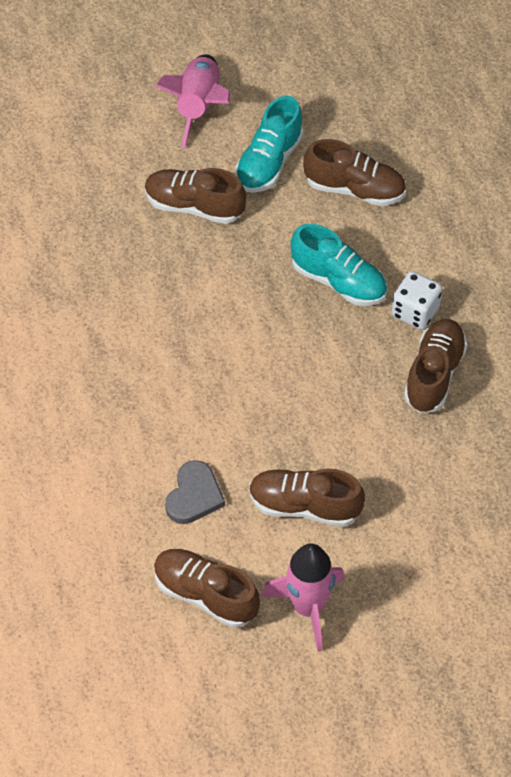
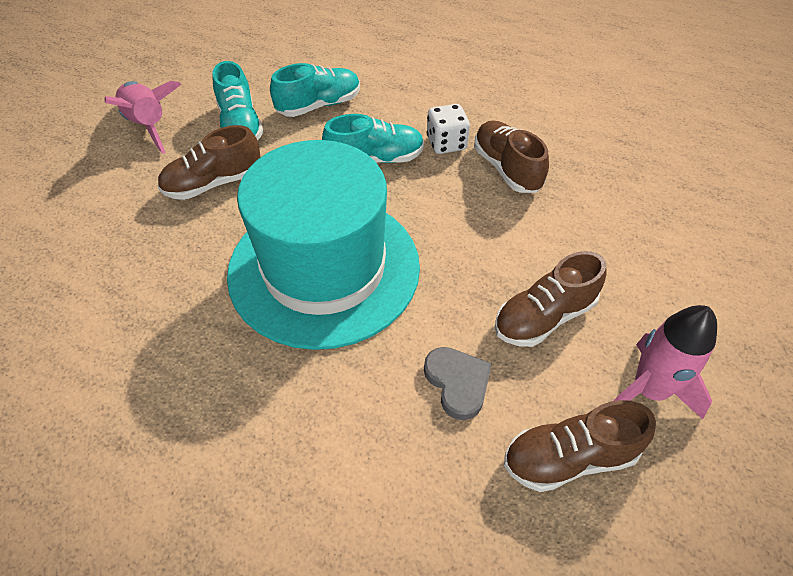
camera: 45 degrees left, 5 degrees down
brown shoe [303,139,406,206] -> turquoise shoe [270,63,360,117]
none -> turquoise hat [227,140,420,350]

